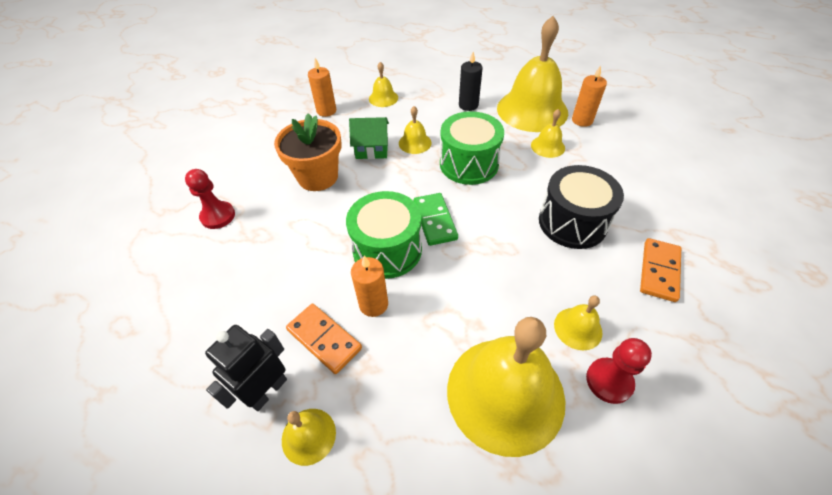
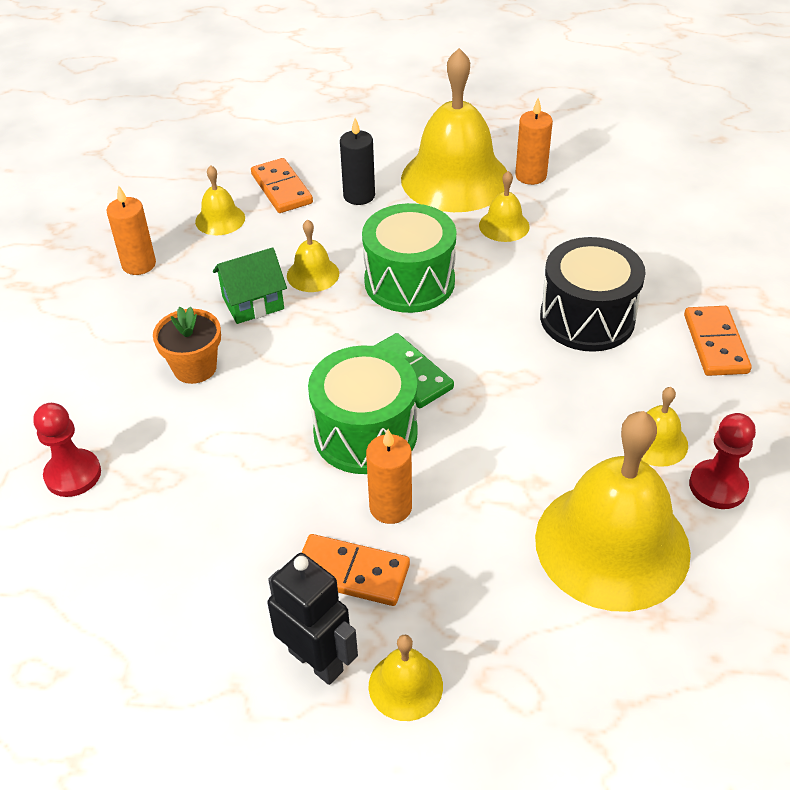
camera: 25 degrees left, 5 degrees down
black robot [205,325,287,411] -> black robot turned 120 degrees clockwise [267,553,358,685]
orange flower pot [274,113,342,191] -> orange flower pot [153,307,221,384], size x0.66
none -> orange domino [251,158,313,213]

